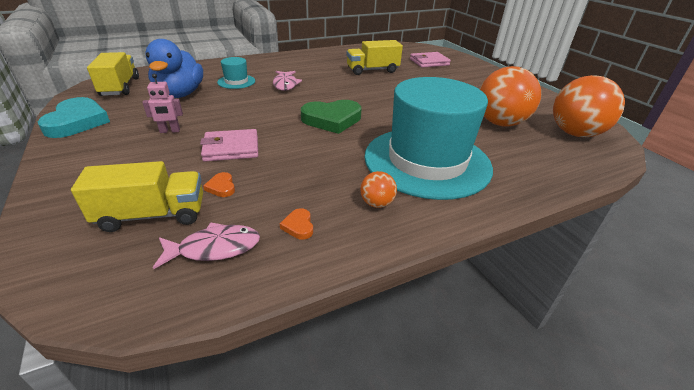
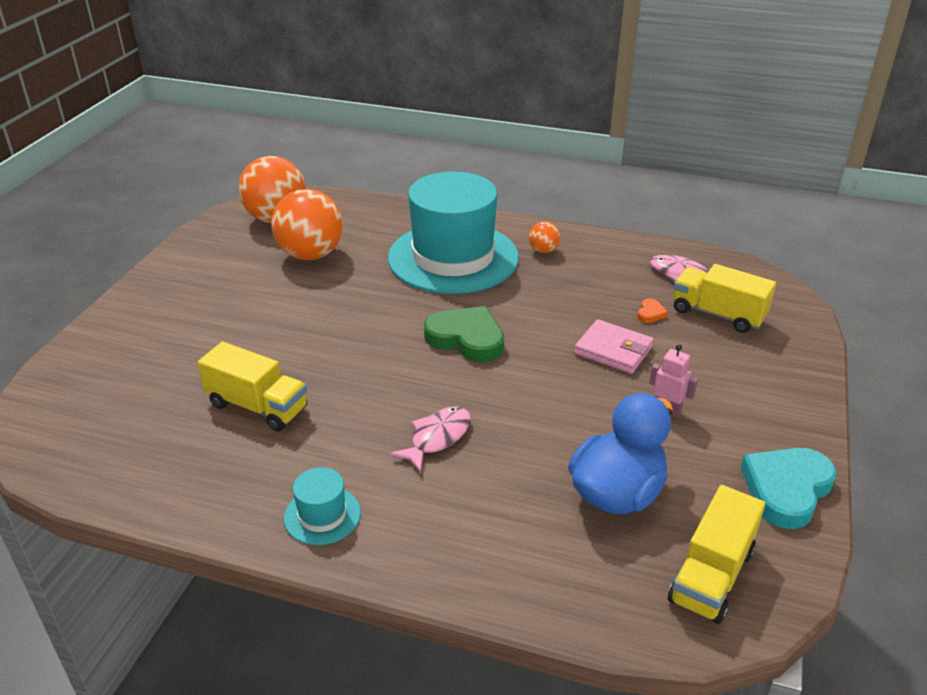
camera: 135 degrees left, 0 degrees up
turquoise hat [217,57,255,89] -> turquoise hat moved to [284,467,361,545]
orange heart [280,208,313,240] -> none
pink wallet [410,52,451,68] -> none

